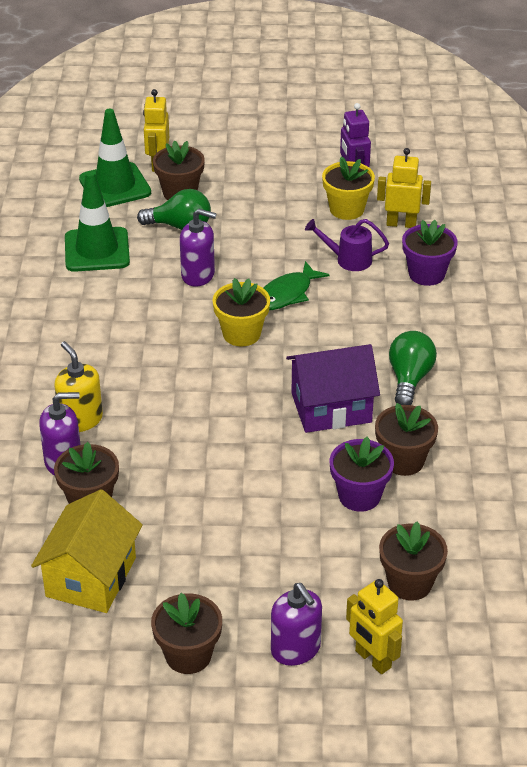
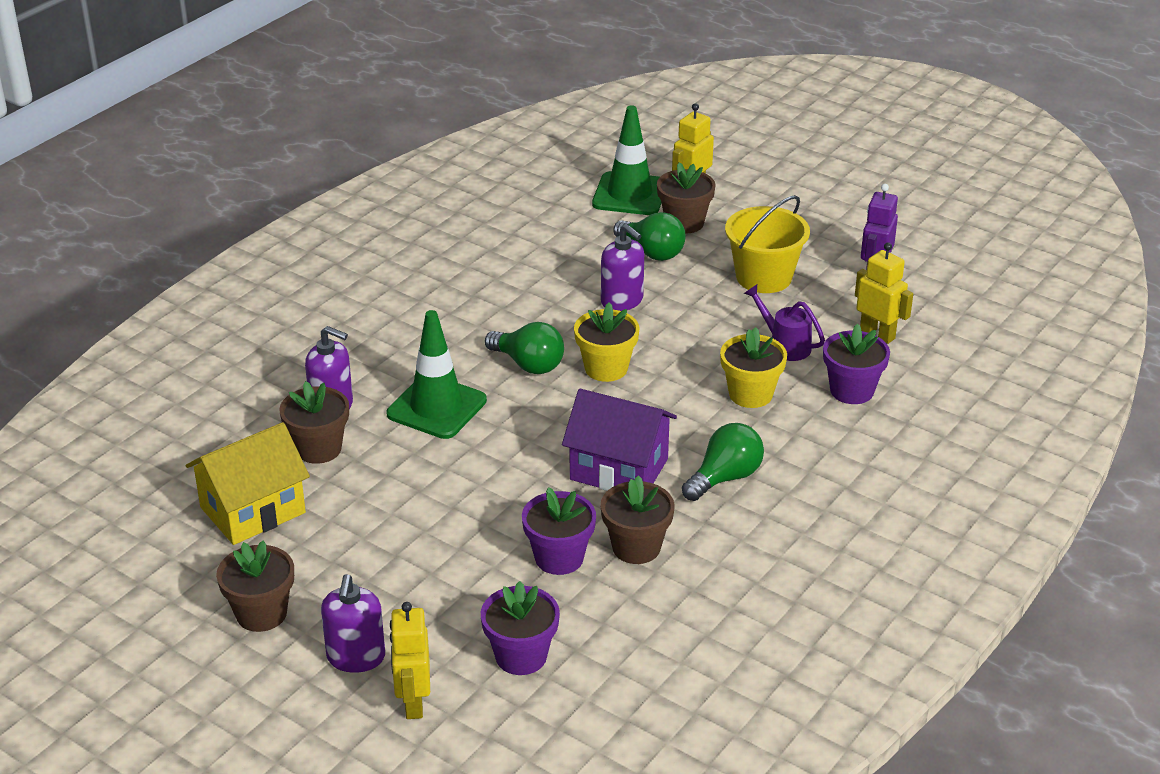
camera: 35 degrees right, 5 degrees down
yellow soap dispenser [54,341,103,432] -> none
green traffic cone [65,171,130,272] -> green traffic cone moved to [387,310,487,439]
green fish [263,261,330,310] -> none
yellow flower pot [322,156,375,220] -> yellow flower pot moved to [720,327,787,408]
brown flower pot [379,522,448,600] -> purple flower pot [481,581,560,675]
none -> green light bulb [485,322,564,374]
none -> yellow bucket [725,195,810,293]

